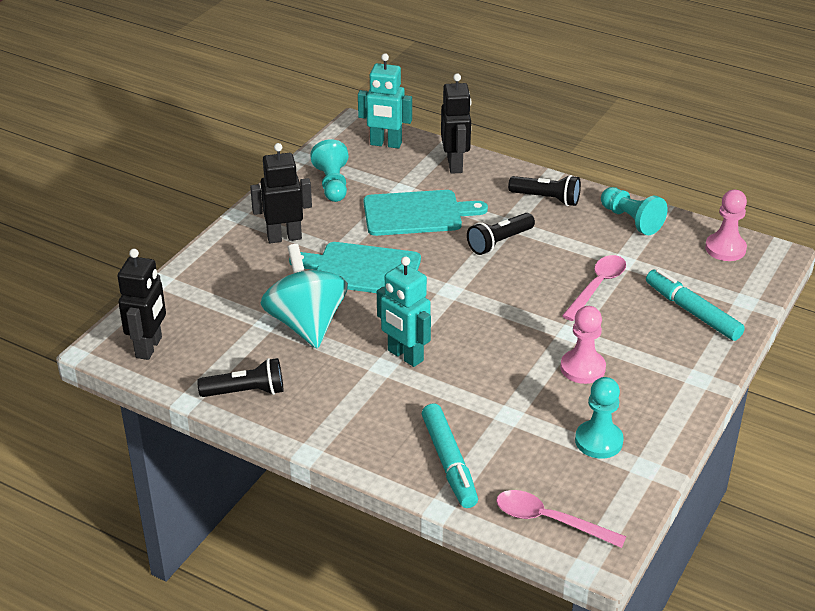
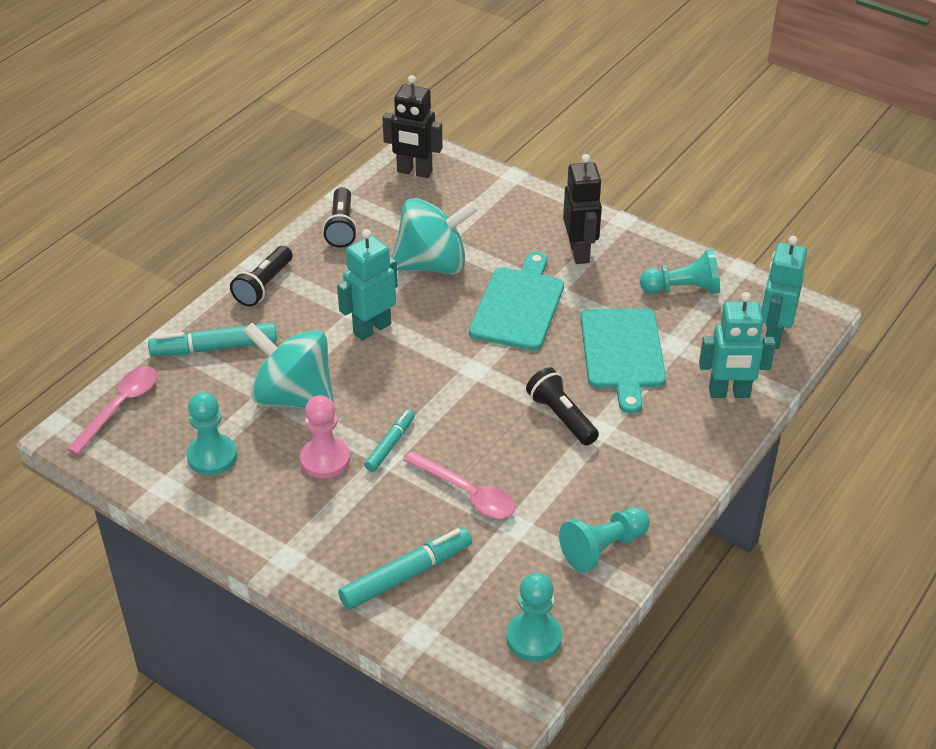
camera: 95 degrees right, 5 degrees up
black robot [441,73,471,174] -> turquoise robot [699,292,776,398]
black flashlight [508,175,581,206] -> black flashlight moved to [230,246,292,307]
pink pawn [705,190,747,261] -> turquoise pawn [506,573,562,661]
none -> turquoise spinning top [243,323,334,409]
none -> turquoise marker [364,409,415,472]

